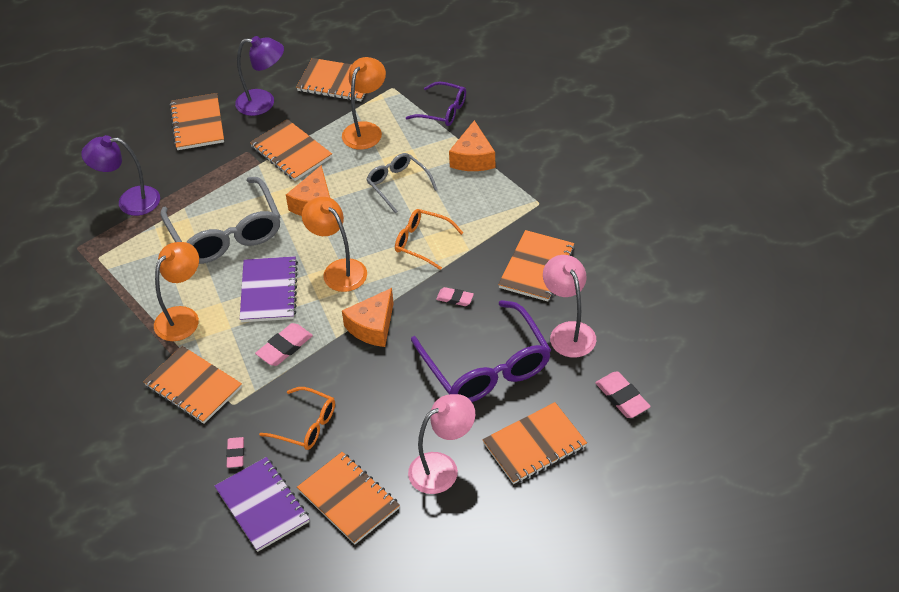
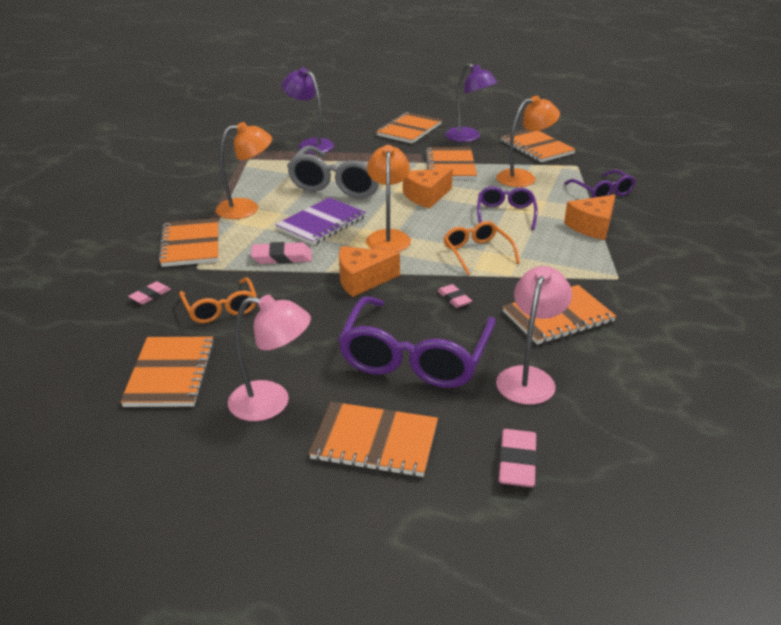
camera: 40 degrees right, 15 degrees down
purple notebook [215,457,310,552] -> none
grey glasses [366,153,438,214] -> purple glasses [477,186,538,230]

